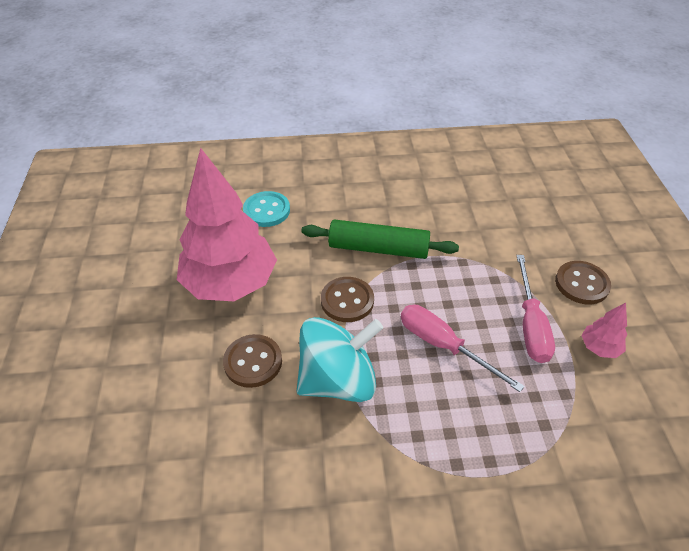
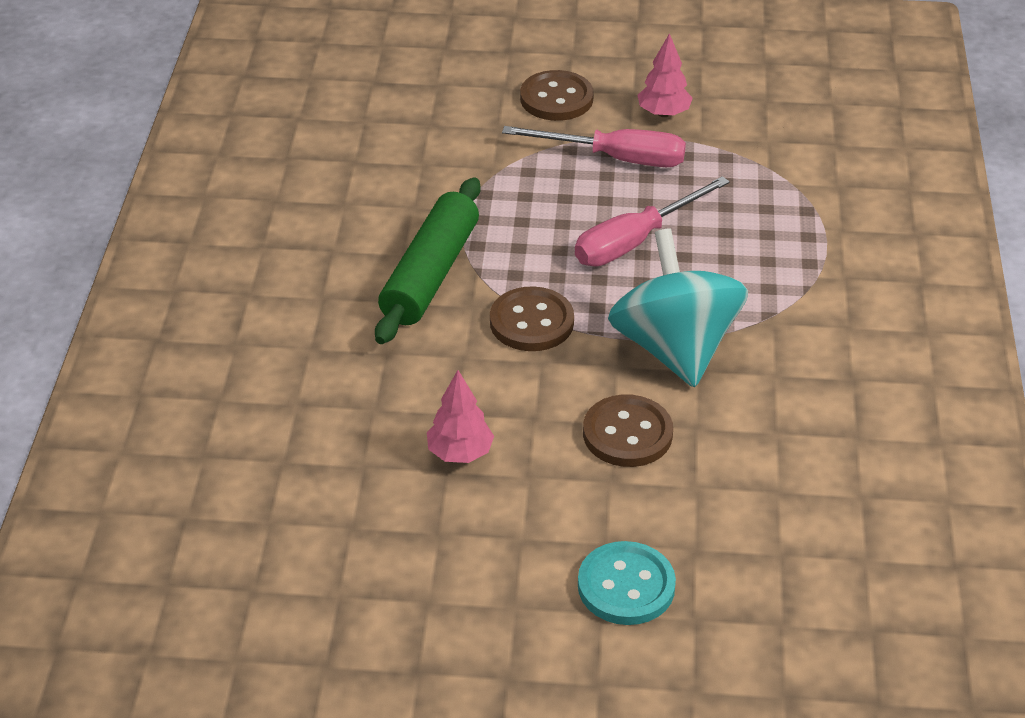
camera: 80 degrees left, 5 degrees down
pink tree [177,148,277,301] -> pink tree [427,370,494,463], size x0.40
turquoise button [243,191,290,227] -> turquoise button moved to [578,541,676,625]

